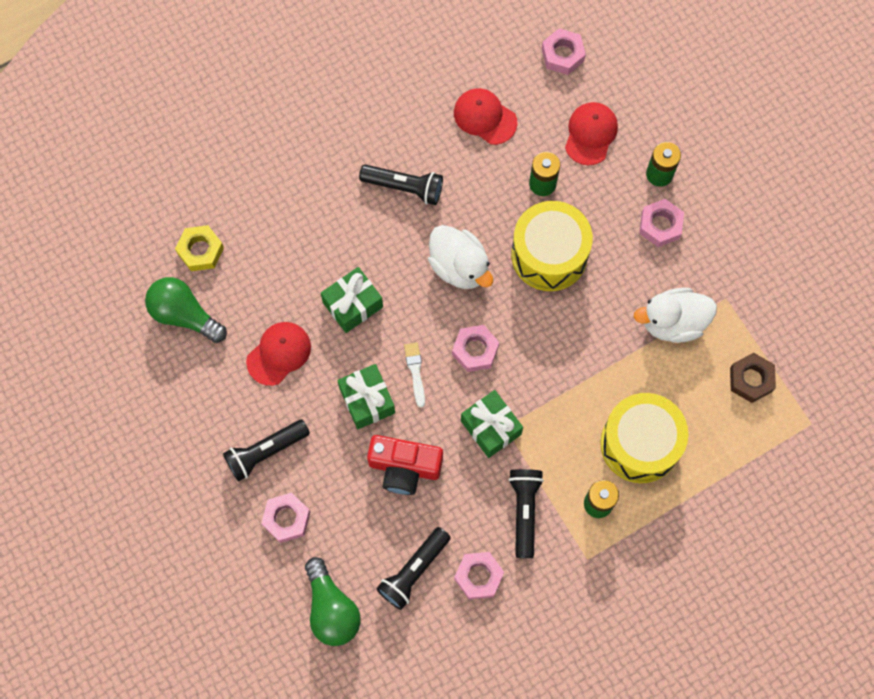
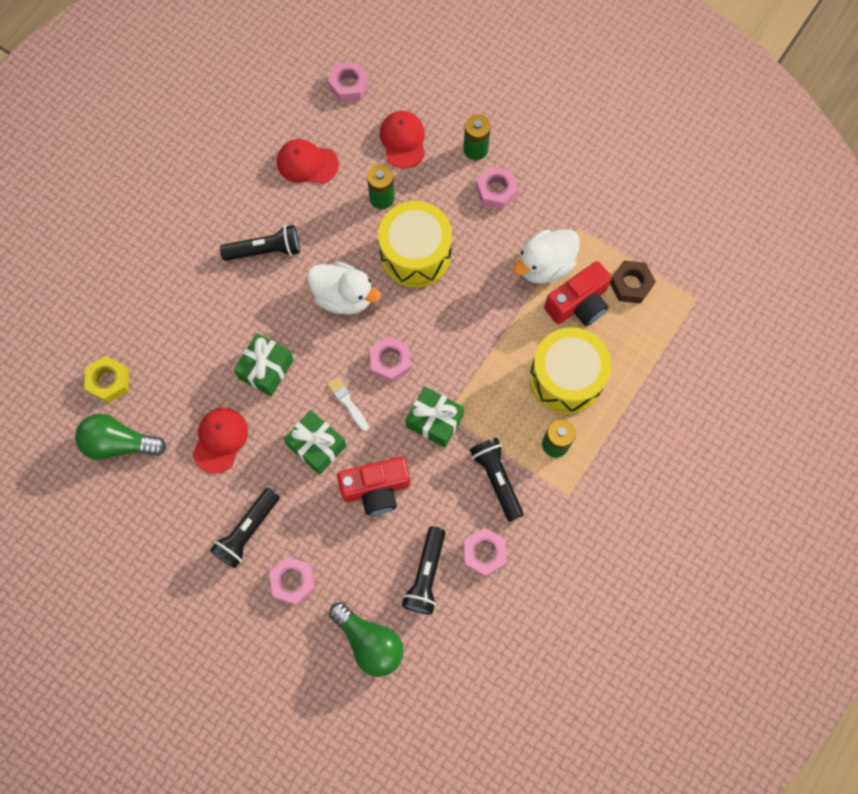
camera: 25 degrees left, 0 degrees up
none -> red camera [544,261,612,326]

